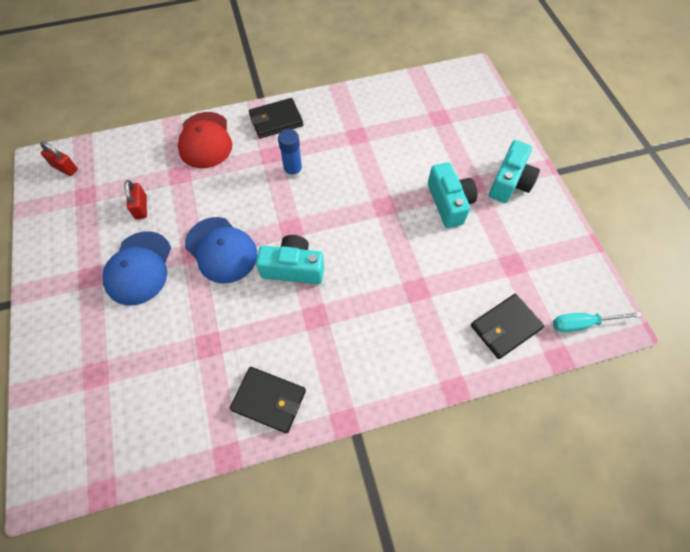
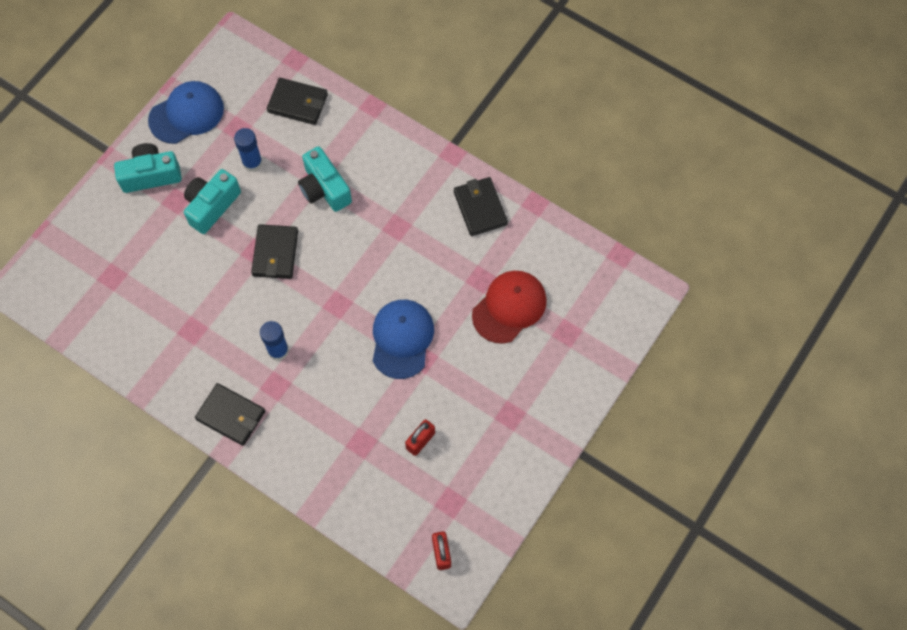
camera: 130 degrees left, 5 degrees up
blue cap [102,231,171,305] -> blue cap moved to [148,81,224,144]
red cap [178,112,232,168] -> red cap moved to [472,271,547,344]
turquoise camera [256,235,324,284] -> turquoise camera moved to [298,146,352,212]
turquoise screwdriver [553,312,642,332] -> none
none -> blue glue stick [234,128,263,172]
none -> black wallet [251,224,298,279]

